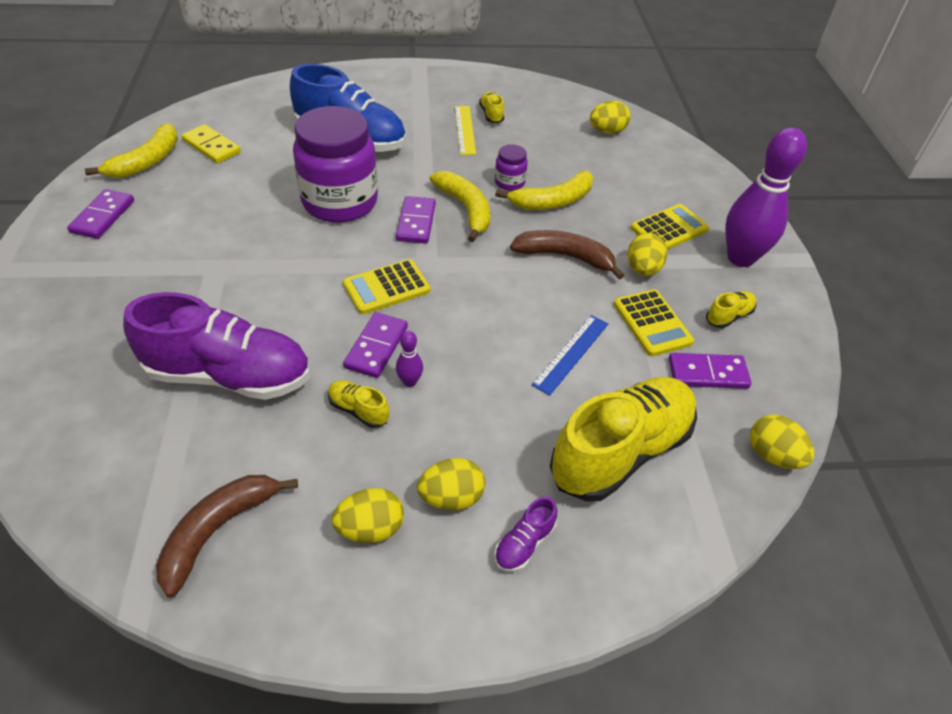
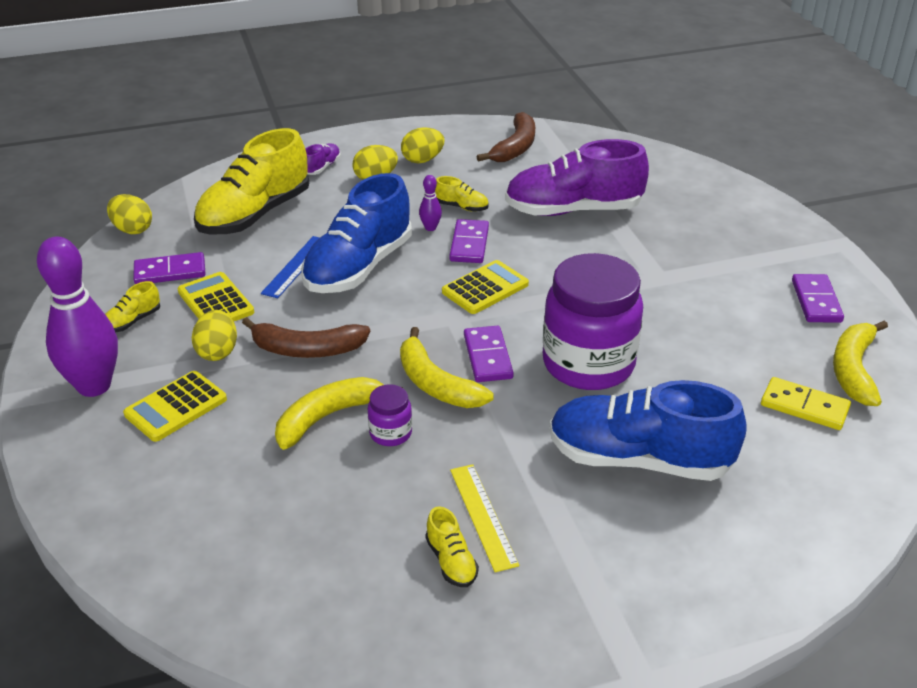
camera: 170 degrees right, 10 degrees down
yellow egg [590,101,631,134] -> none
none -> blue shoe [301,173,412,293]

